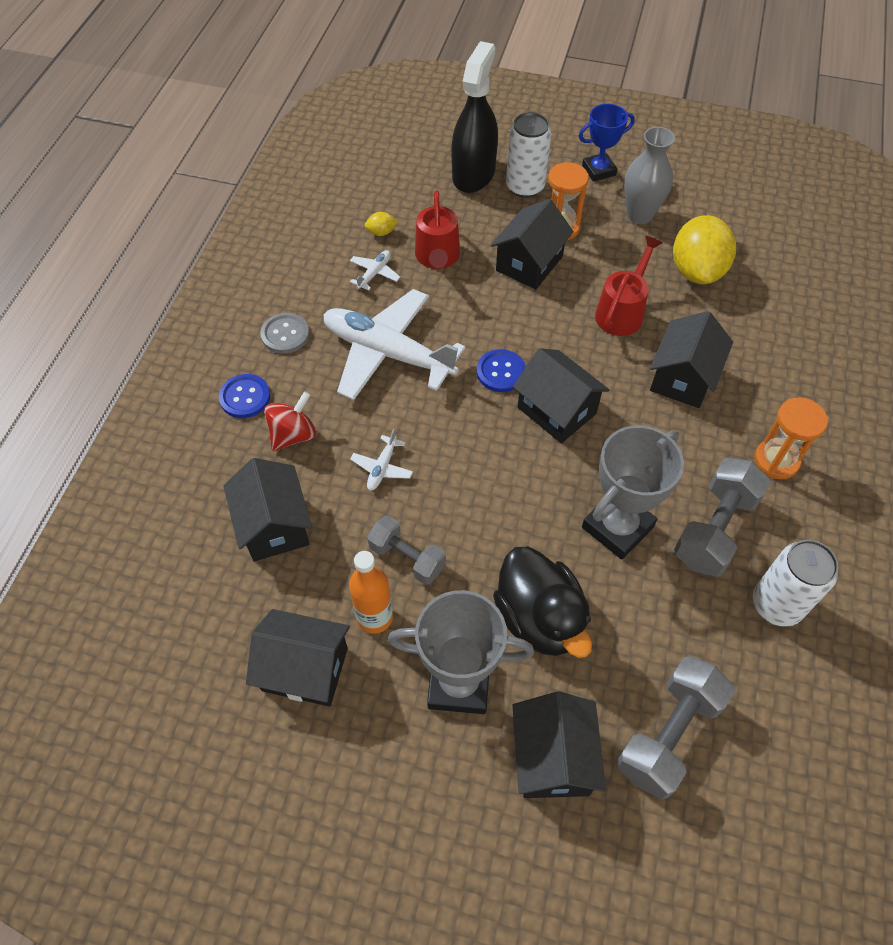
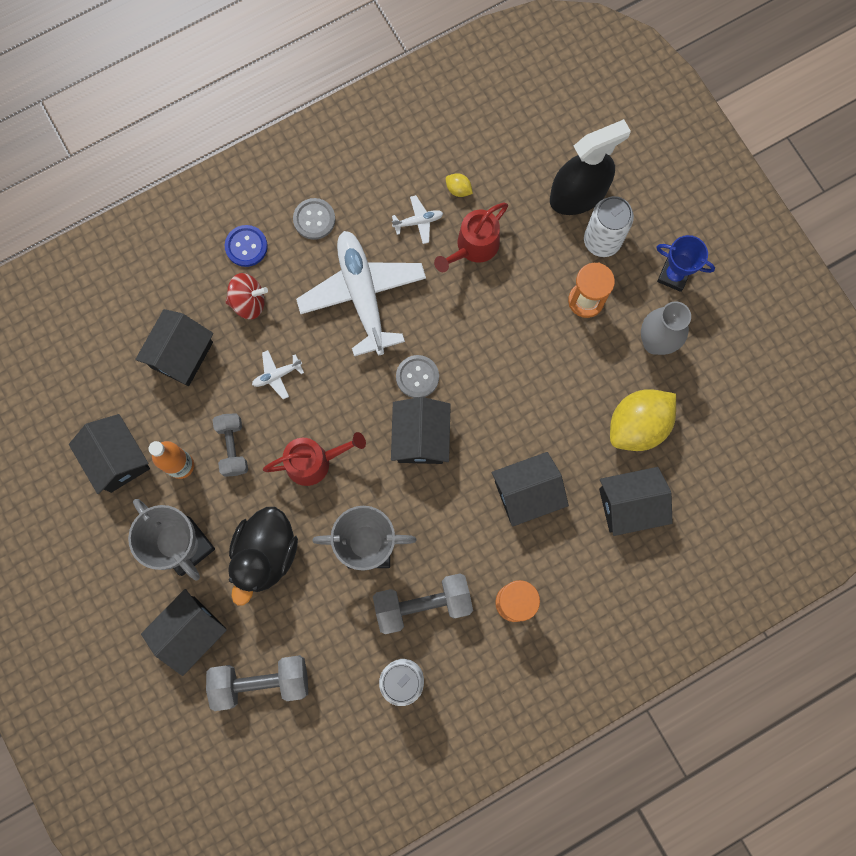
camera: 45 degrees right, 20 degrees up
blue button [477,349,526,392] -> grey button [396,355,439,398]
black house [491,199,574,289] -> black house moved to [599,467,672,536]
red watering can [595,236,662,336] -> red watering can moved to [263,432,366,486]

